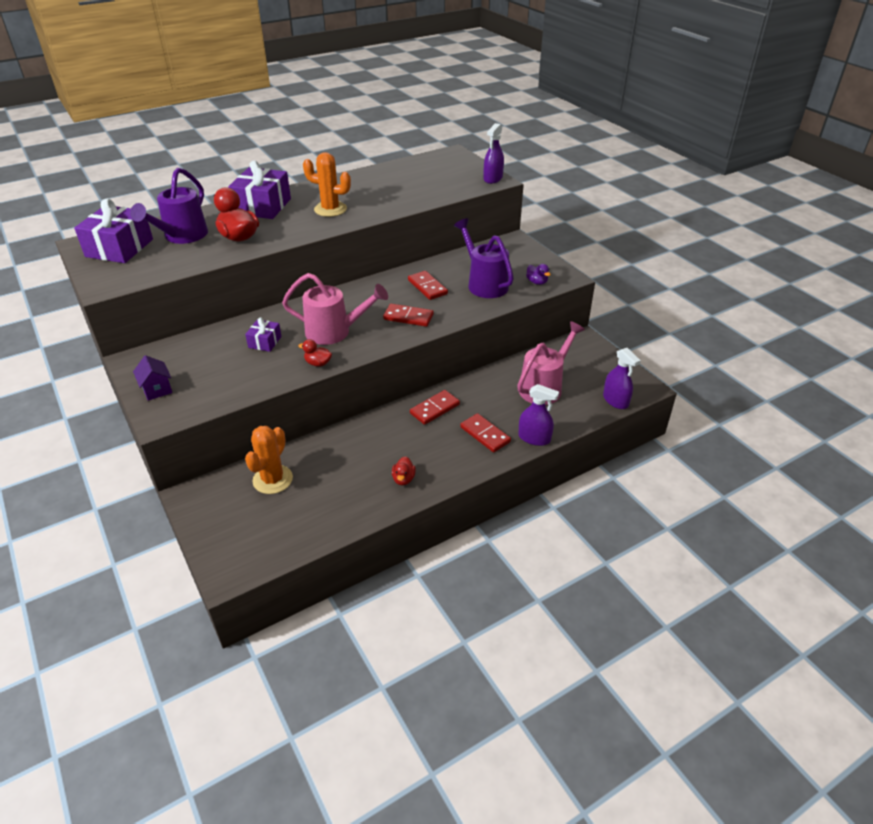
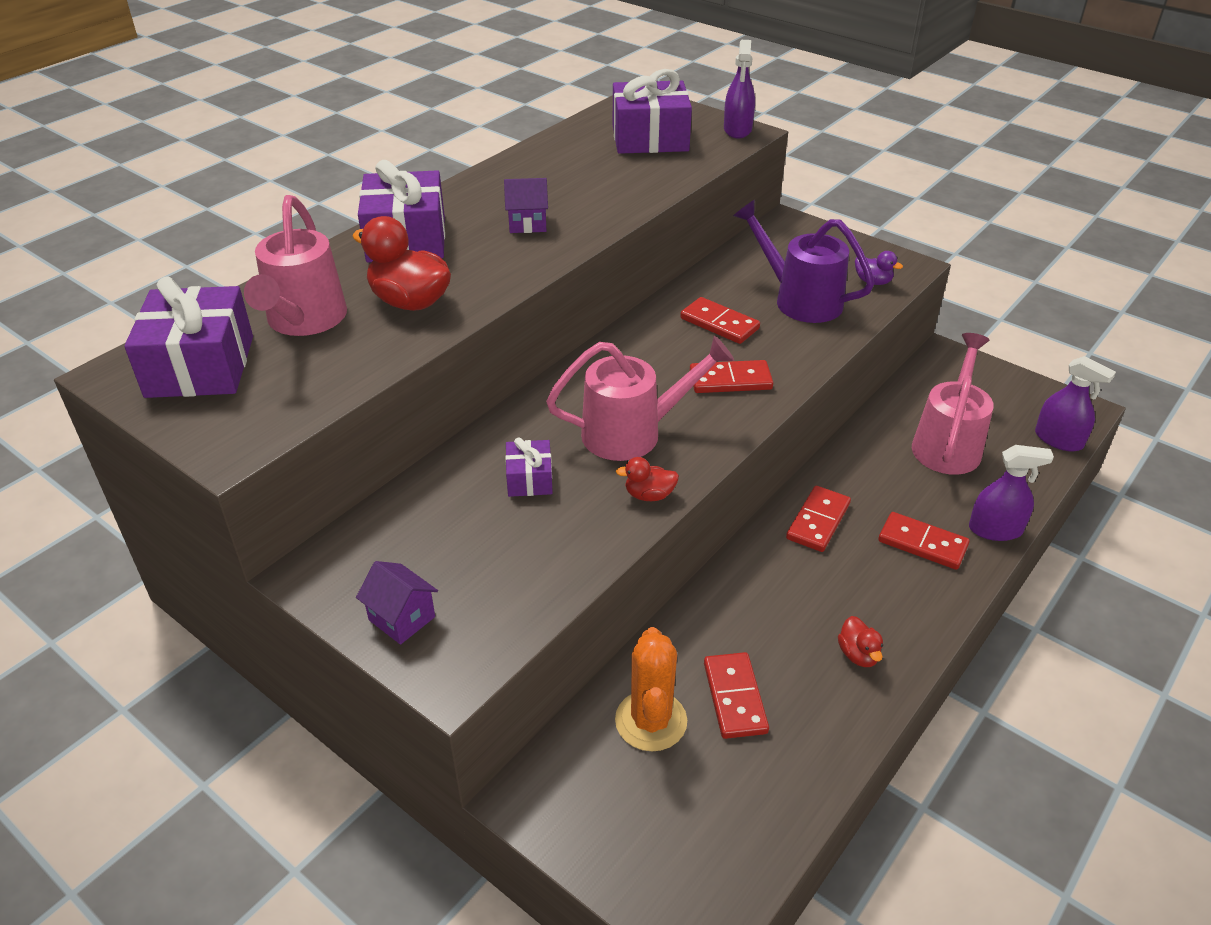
camera: 20 degrees left, 0 degrees up
purple watering can [130,168,208,244] -> pink watering can [244,195,347,336]
orange cactus [303,152,351,217] -> purple house [504,178,548,233]
none -> purple gift [613,69,692,154]
none -> red domino [704,652,769,739]

